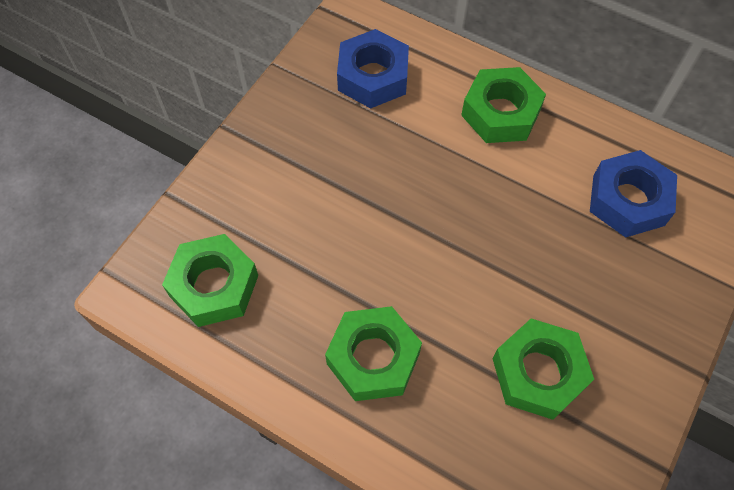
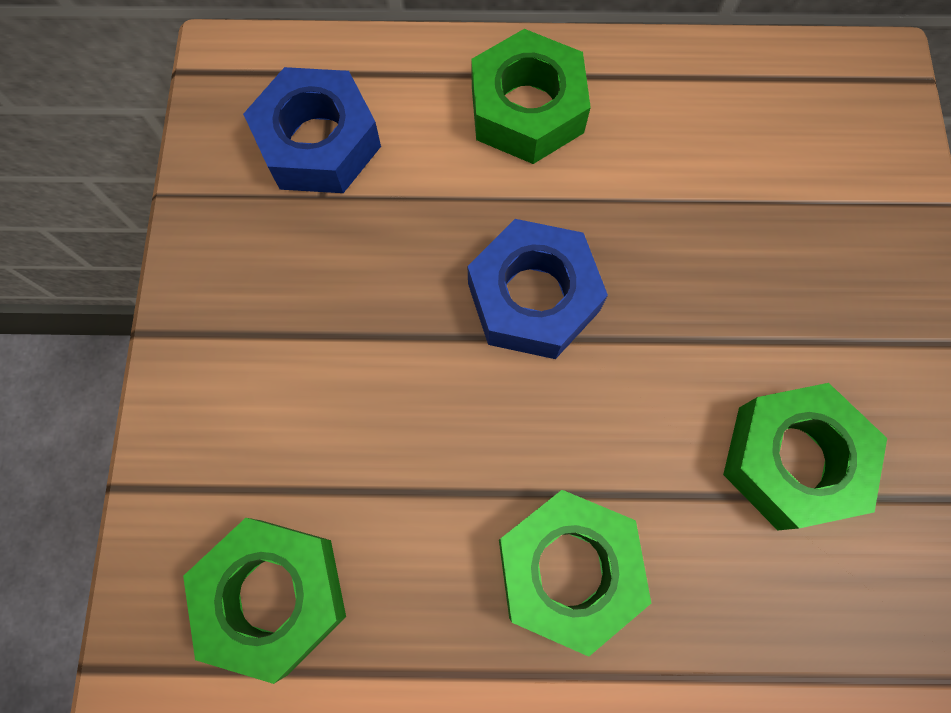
camera: 30 degrees left, 10 degrees up
blue nut [590,150,677,238] -> blue nut moved to [468,219,608,359]

